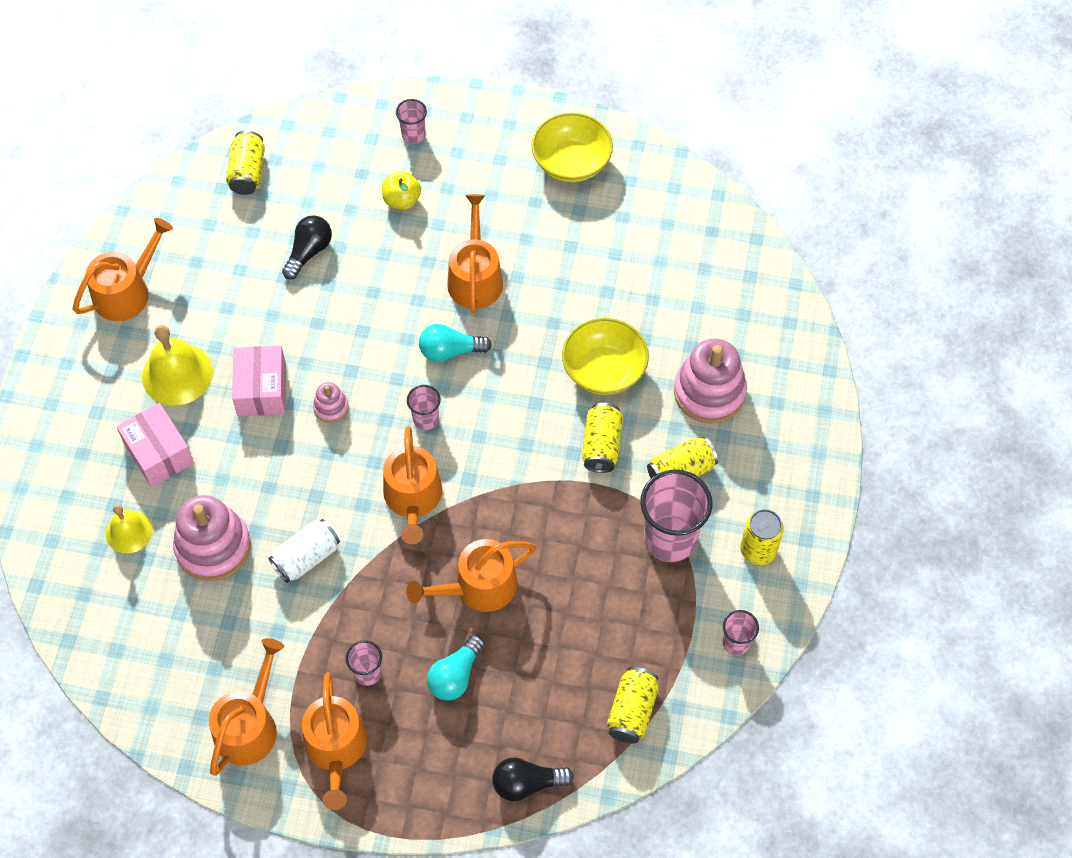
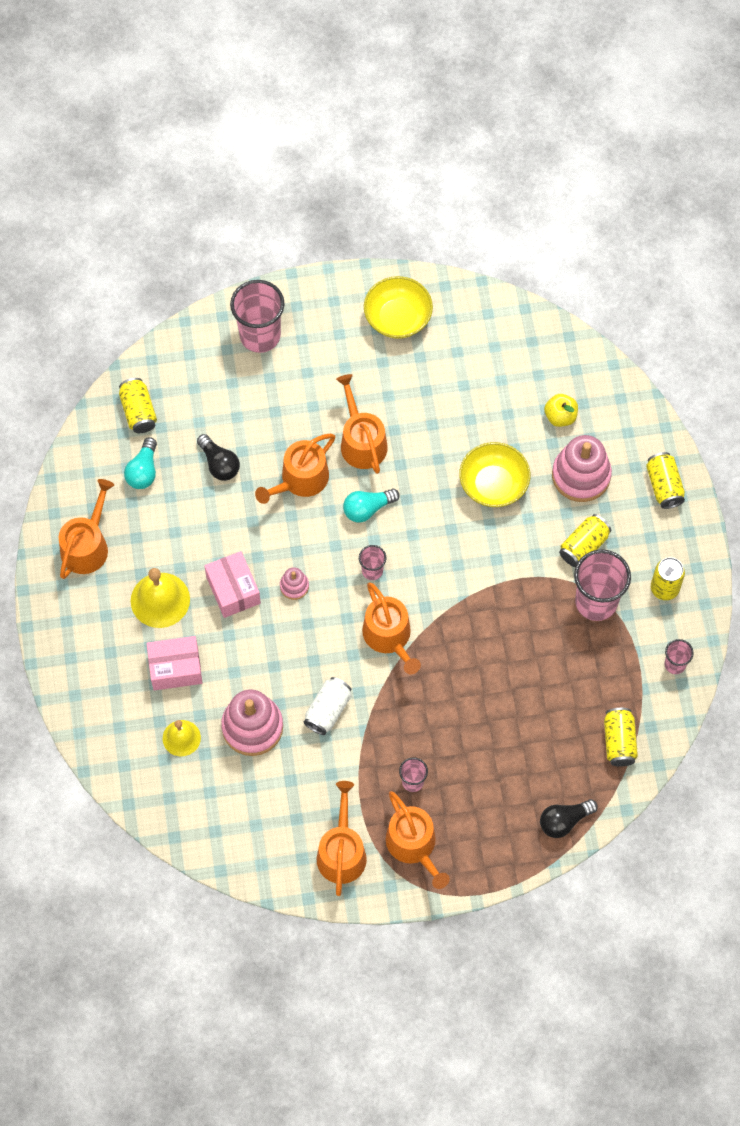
camera: 20 degrees left, 5 degrees up
pink box [116,403,194,487] -> pink box turned 45 degrees counterclockwise [146,636,202,691]
black light bulb [282,215,332,279] -> black light bulb turned 135 degrees clockwise [197,434,240,481]
yellow apple [382,171,421,210] -> yellow apple moved to [544,394,578,427]
pink cup [396,99,427,144] -> pink cup [230,280,285,353], size x2.00
orange watering can [406,539,536,612] -> orange watering can moved to [255,434,335,504]
turquoise light bulb [427,635,485,701] -> turquoise light bulb moved to [124,437,157,489]
yellow can [582,403,623,473] -> yellow can moved to [646,452,685,509]

